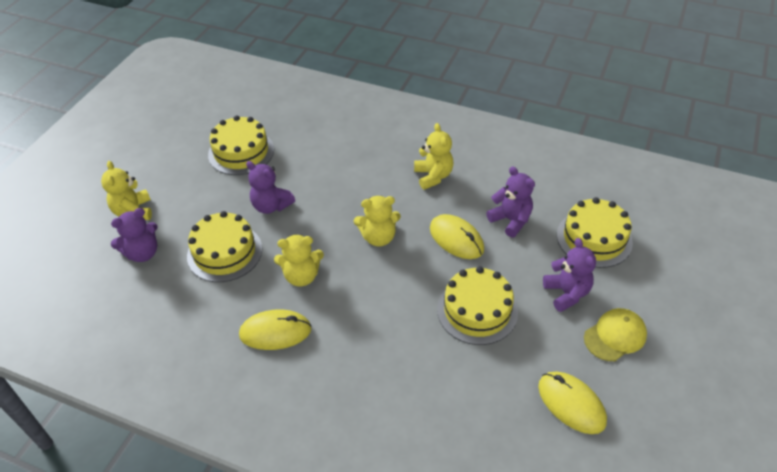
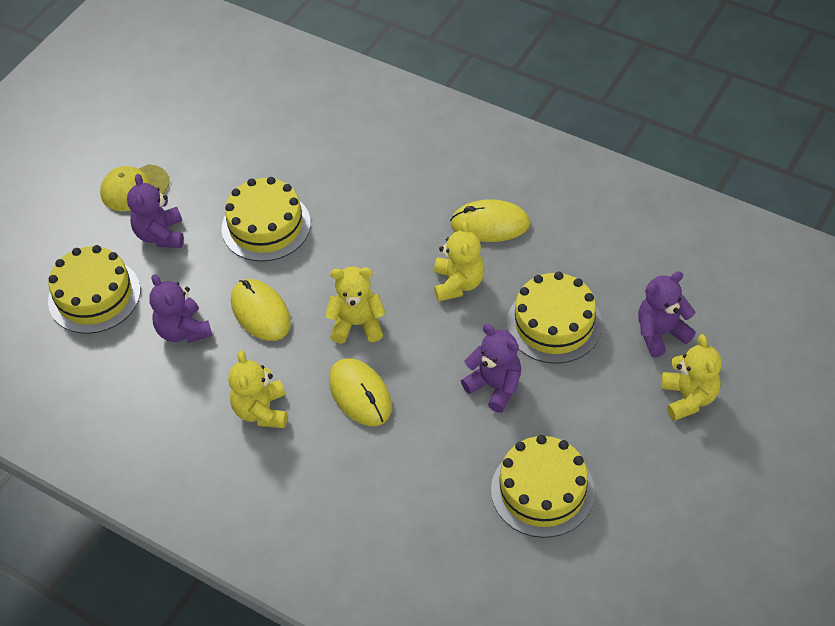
camera: 170 degrees left, 5 degrees up
yellow teddy bear [274,234,324,286] -> yellow teddy bear turned 90 degrees clockwise [434,220,485,302]
yellow mouse [538,372,607,434] -> yellow mouse moved to [329,358,392,426]

